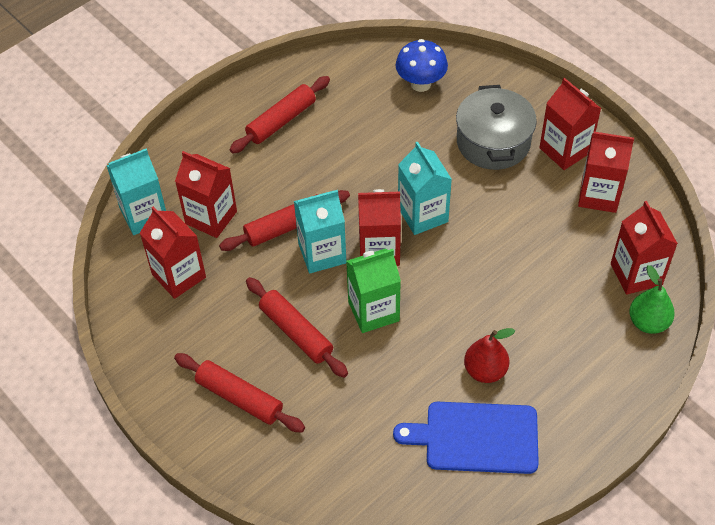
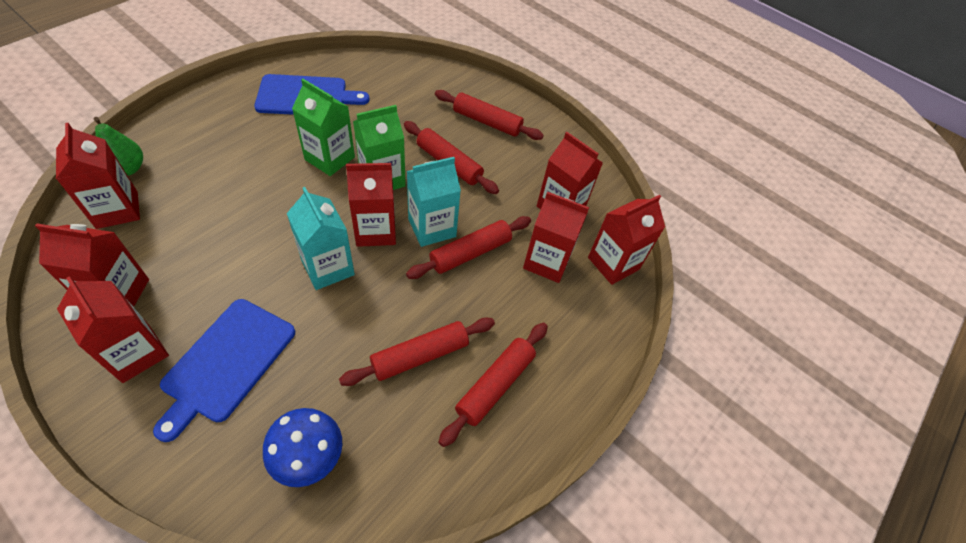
camera: 165 degrees right, 0 degrees up
turquoise carton [107,149,166,235] -> red carton [588,195,665,285]
grey pot [456,85,537,170] -> blue cutting board [153,299,295,442]
red pear [464,328,515,383] -> none
none -> green carton [292,79,355,176]
none -> red rolling pin [339,317,495,386]

